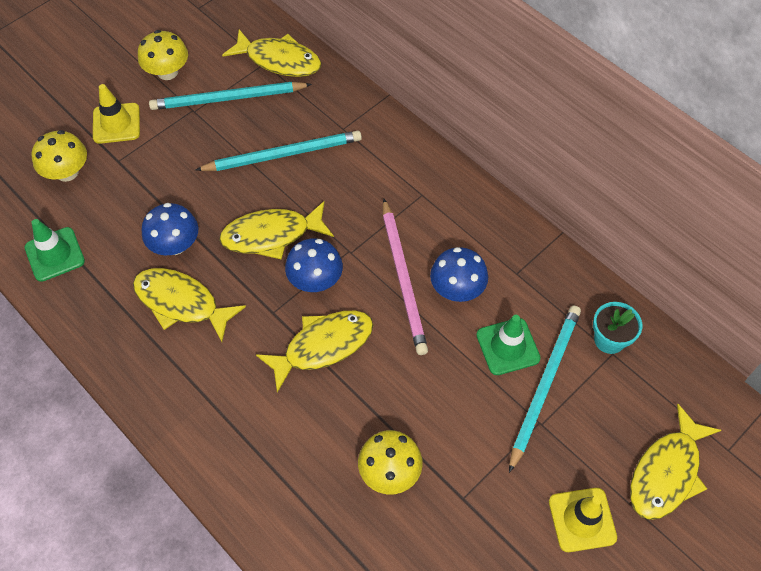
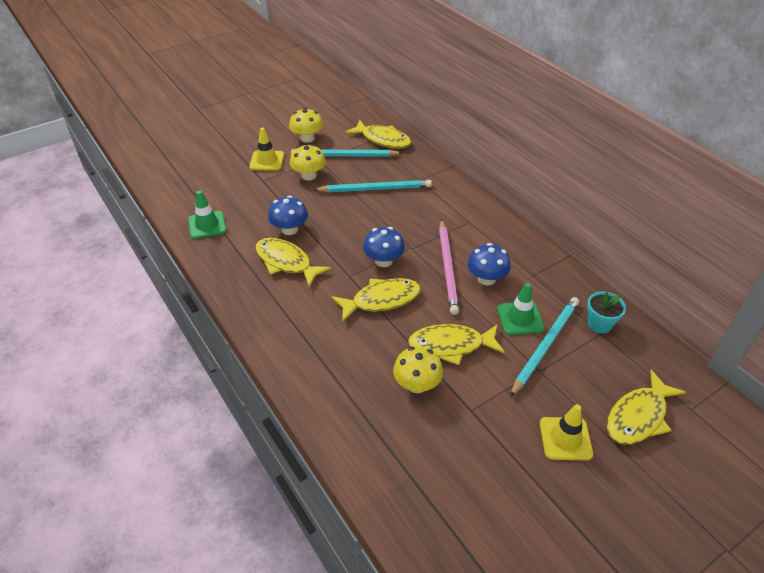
camera: 10 degrees right, 15 degrees down
yellow mushroom [31,130,87,182] -> yellow mushroom moved to [290,144,326,181]
yellow fish [219,201,334,260] -> yellow fish moved to [408,324,505,365]

